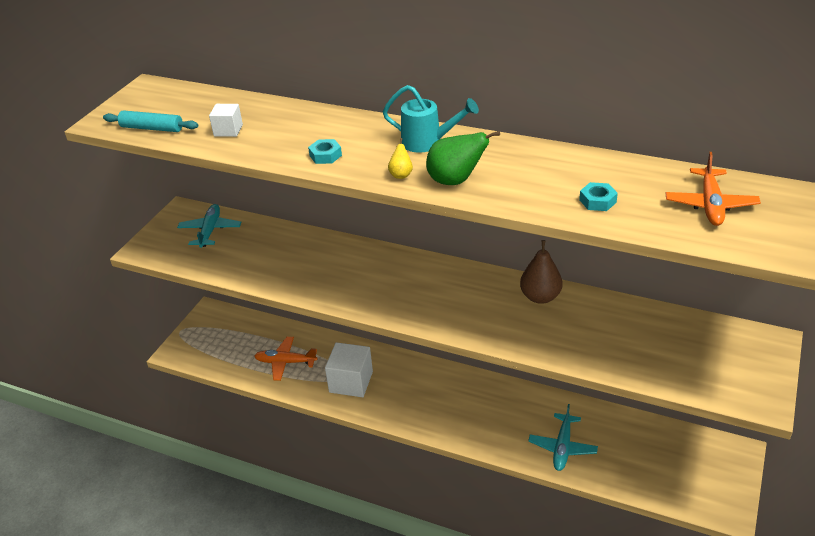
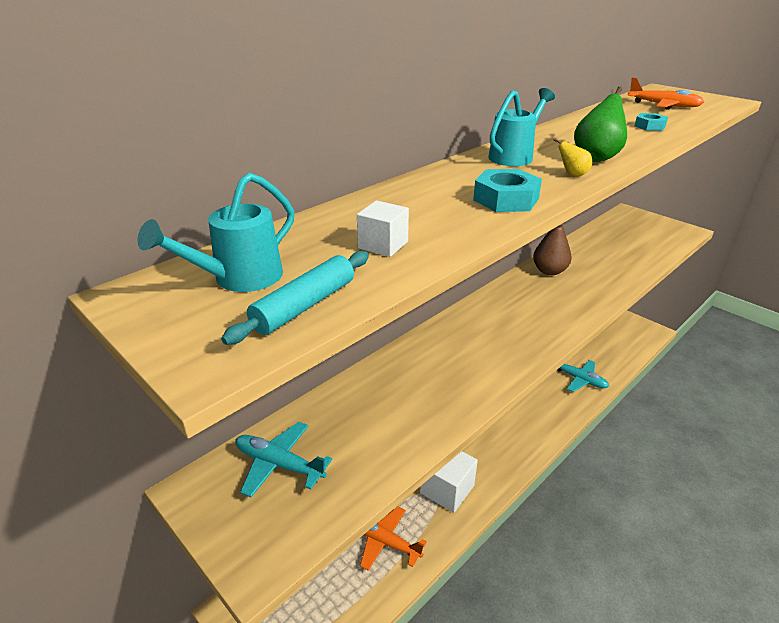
camera: 70 degrees left, 5 degrees down
orange plane [254,337,318,381] -> orange plane turned 90 degrees clockwise [360,507,427,571]
turquoise nut [308,139,342,164] -> turquoise nut [473,169,542,212], size x1.59
none -> turquoise watering can [137,173,295,292]

